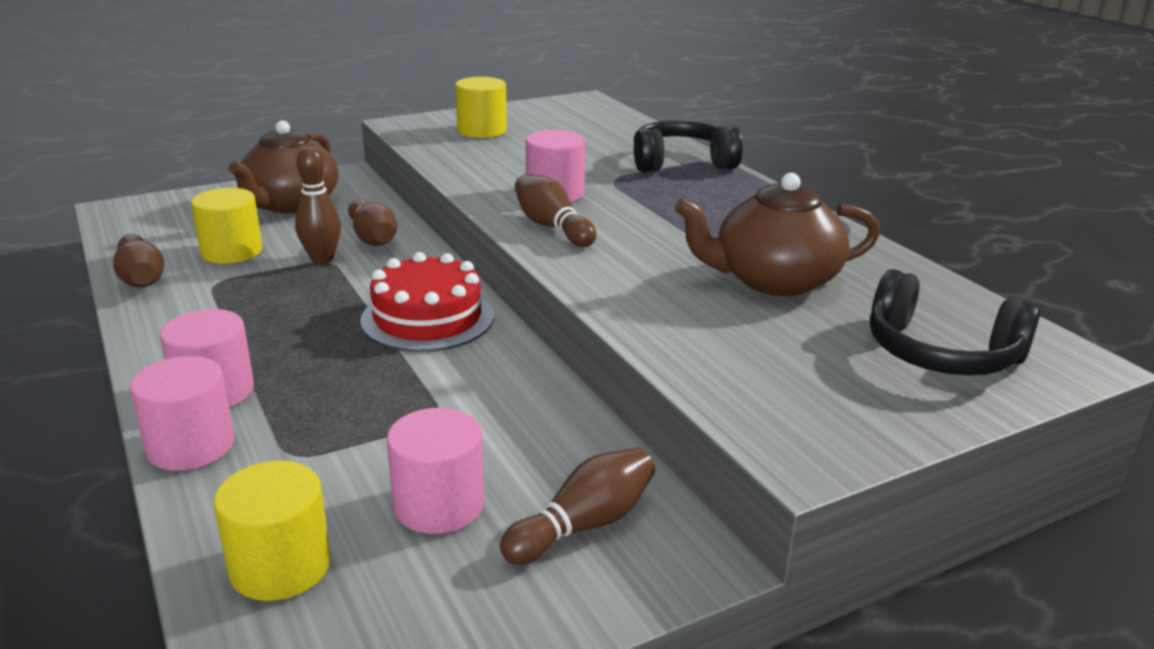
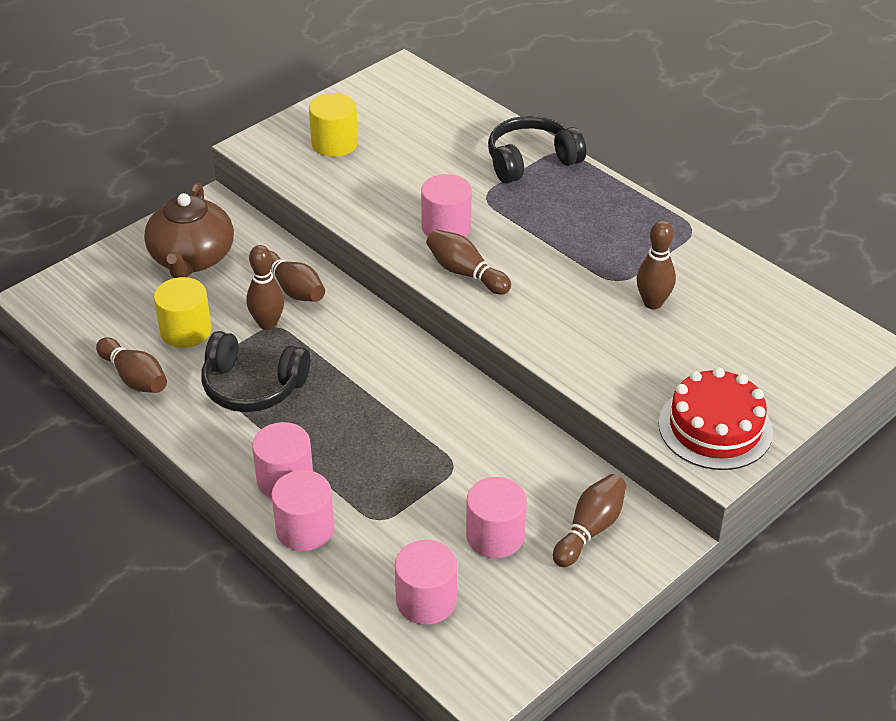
camera: 15 degrees left, 15 degrees up
yellow cylinder [214,461,331,601] -> pink cylinder [395,540,457,625]
red cake [360,252,494,352] -> red cake moved to [659,367,773,470]
brown teapot [674,173,880,296] -> brown bowling pin [637,221,676,309]
black headphones [870,269,1041,376] -> black headphones moved to [201,331,310,412]

